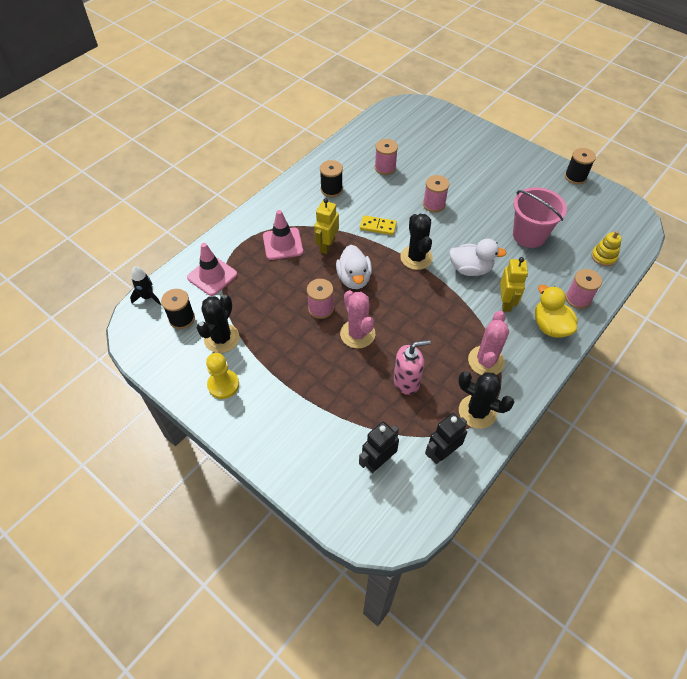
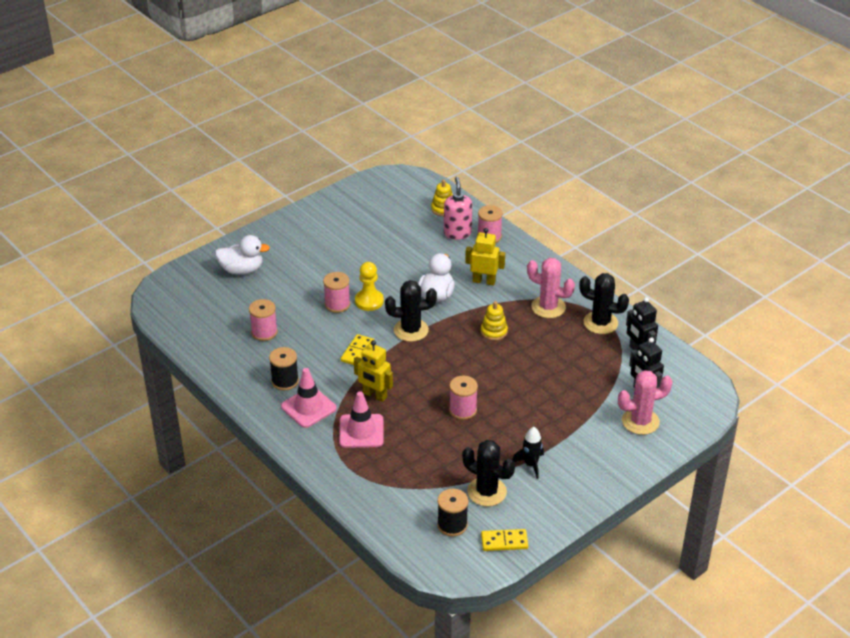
camera: 80 degrees left, 15 degrees down
black rocket [130,266,161,305] -> black rocket moved to [513,427,544,479]
pink traffic cone [187,243,237,296] -> pink traffic cone moved to [281,368,337,428]
yellow pawn [206,353,239,399] -> yellow pawn moved to [355,262,384,311]
white duck [336,245,372,289] -> white duck moved to [215,235,270,275]
pink cactus [340,290,375,348] -> pink cactus moved to [618,370,673,435]
pink soap dispenser [393,340,431,395] -> pink soap dispenser moved to [444,177,472,240]
black cactus [458,371,514,429] -> black cactus turned 75 degrees clockwise [579,273,629,334]
pink bucket [513,187,567,248] -> none
yellow duck [535,285,578,338] -> none
black spool [565,148,596,184] -> none
none -> yellow stacking toy [481,301,508,341]
none -> yellow domino [481,529,528,551]

